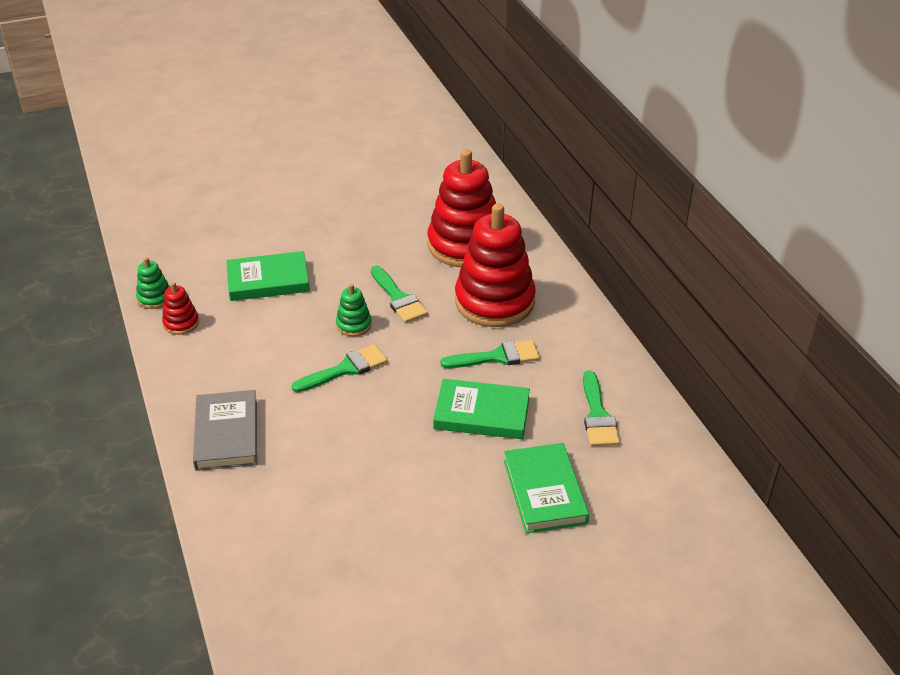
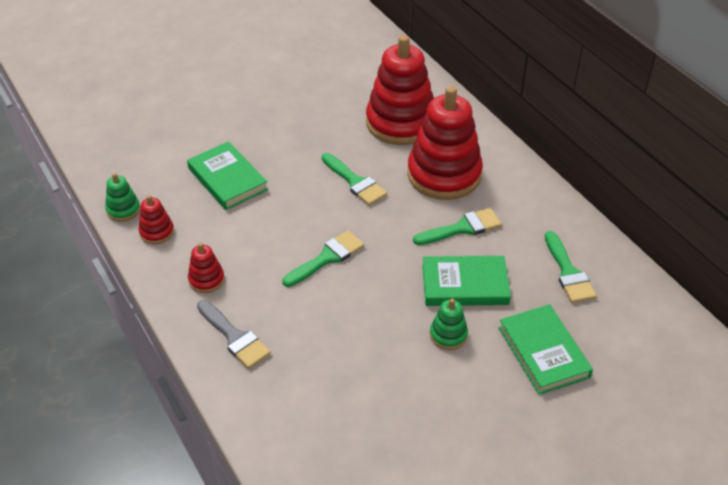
camera: 10 degrees left, 5 degrees up
grey book [193,390,257,471] -> grey brush [197,300,271,369]
green book [226,251,310,301] -> green book turned 75 degrees clockwise [187,141,268,210]
green stacking toy [336,284,372,336] -> green stacking toy moved to [430,299,468,350]
none -> red stacking toy [188,243,225,293]

